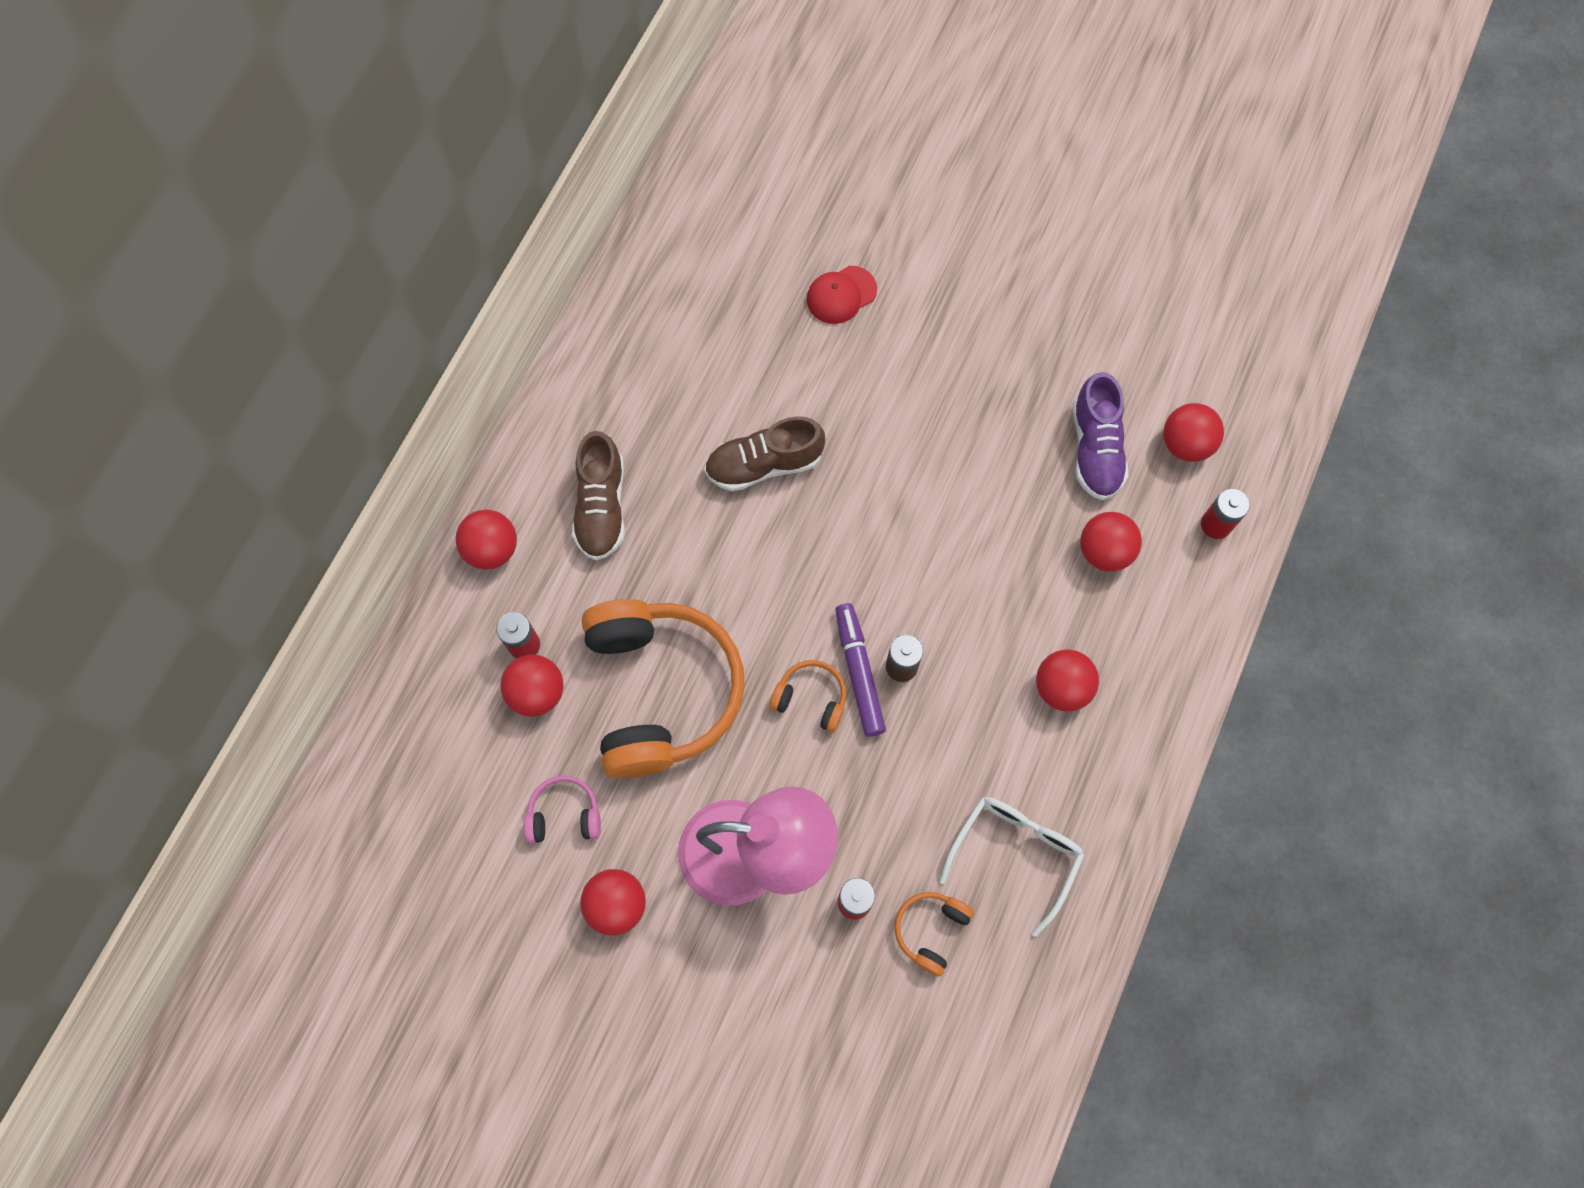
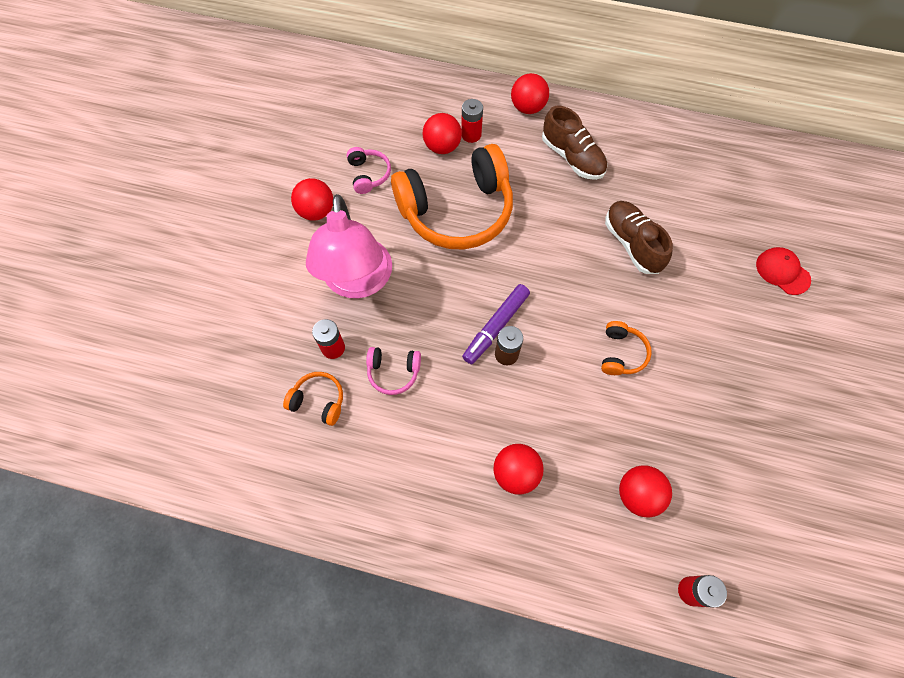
camera: 80 degrees right, 5 degrees down
brown shoe [572,431,625,560] -> brown shoe turned 120 degrees counterclockwise [542,106,608,180]
orange headphones [770,660,846,733] -> orange headphones moved to [601,321,652,375]
purple marker [835,603,886,737] -> purple marker turned 150 degrees clockwise [462,284,530,364]
white glasses [939,797,1085,937] -> none
purple shoe [1073,372,1129,500] -> none
red ball [1163,403,1224,462] -> none
none -> pink headphones [366,347,421,395]

